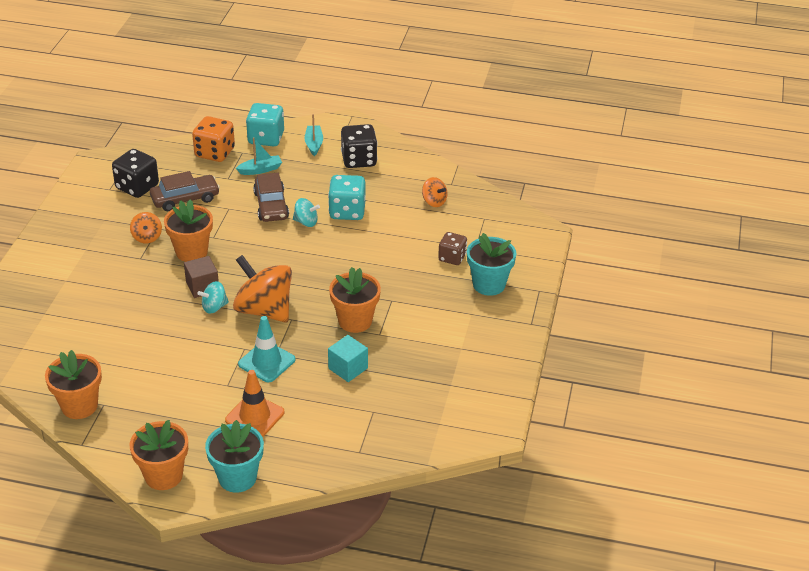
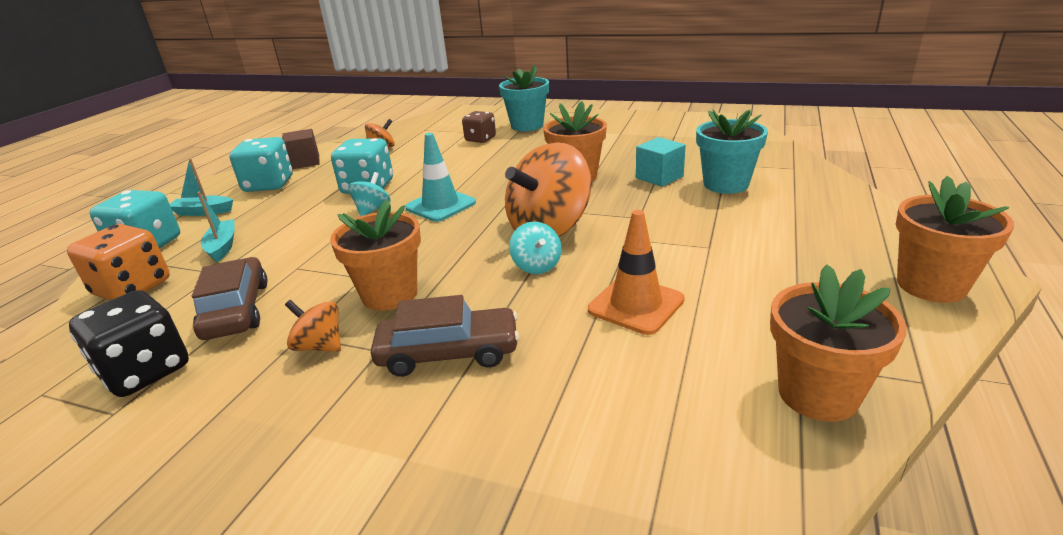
camera: 80 degrees left, 10 degrees down
orange spinning top [130,212,162,243] -> orange spinning top turned 150 degrees counterclockwise [285,300,341,352]
brown cube [184,256,219,298] -> brown cube moved to [282,129,320,169]
turquoise flower pot [205,420,264,493] -> turquoise flower pot moved to [696,109,768,194]
orange traffic cone [225,370,284,437] -> orange traffic cone moved to [588,210,685,335]
turquoise traffic cone [238,316,296,382] -> turquoise traffic cone moved to [405,133,476,222]
brown car [253,173,289,222] -> brown car moved to [371,295,519,377]
black dice [341,124,378,168] -> turquoise dice [229,137,293,192]

